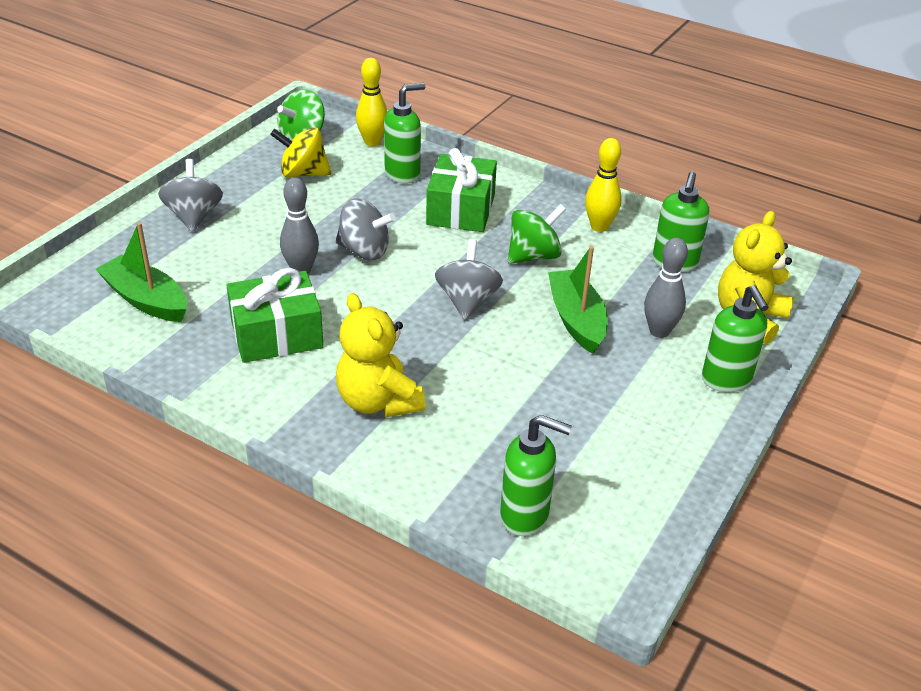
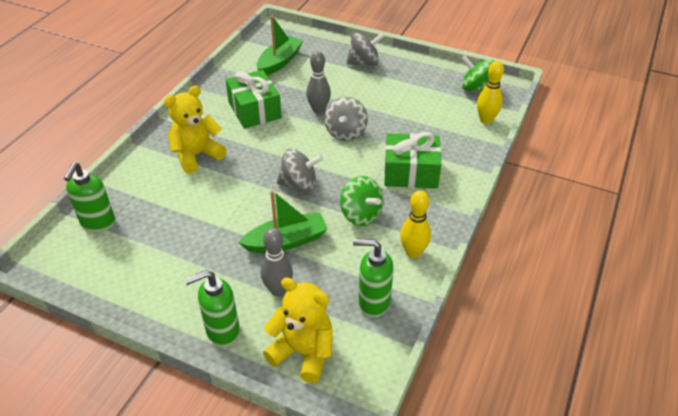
camera: 85 degrees right, 5 degrees up
yellow spinning top [270,127,331,178] -> none
green soap dispenser [384,83,425,184] -> none

